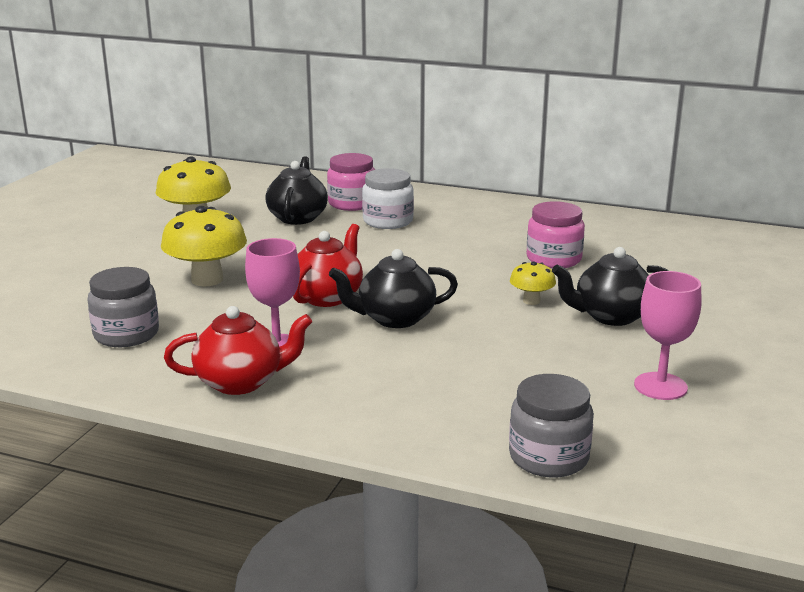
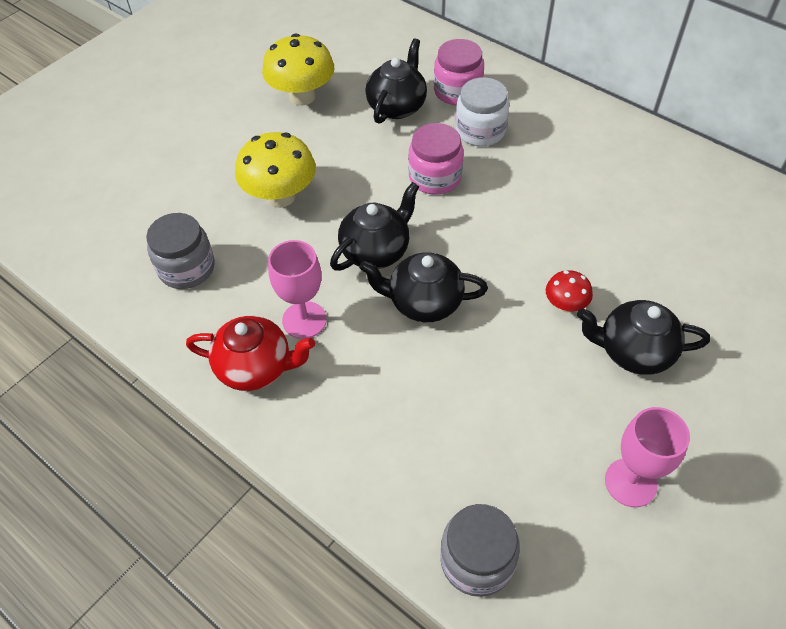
camera: 20 degrees right, 30 degrees up
red teapot [293,224,363,307] -> black teapot [330,182,419,271]
yellow mushroom [510,261,556,305] -> red mushroom [546,270,593,312]
pink jar [527,201,585,268] -> pink jar moved to [408,123,463,195]

